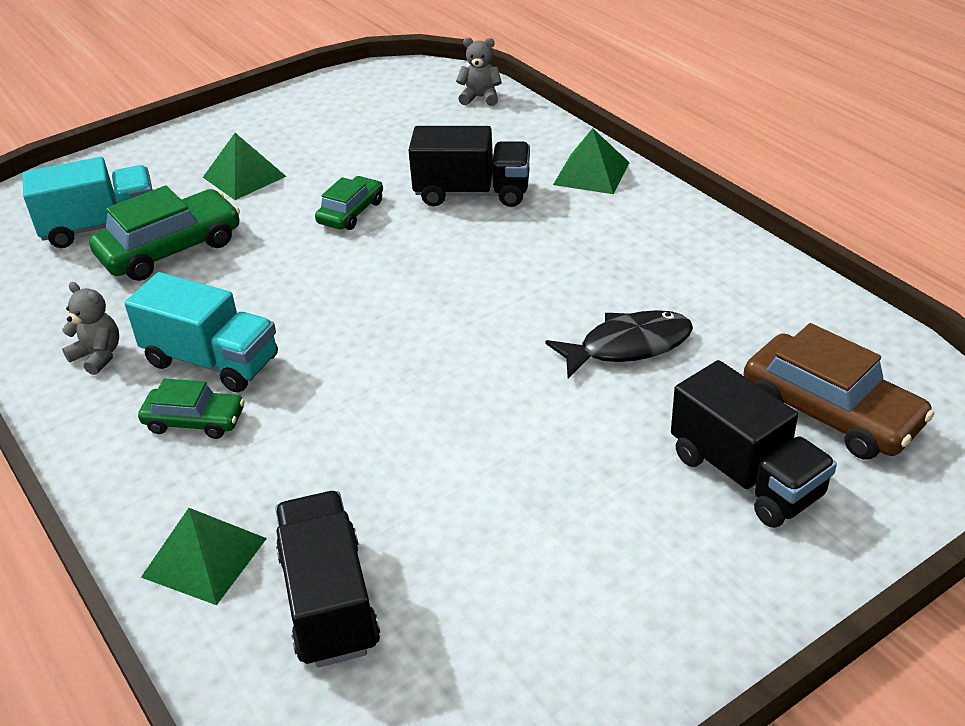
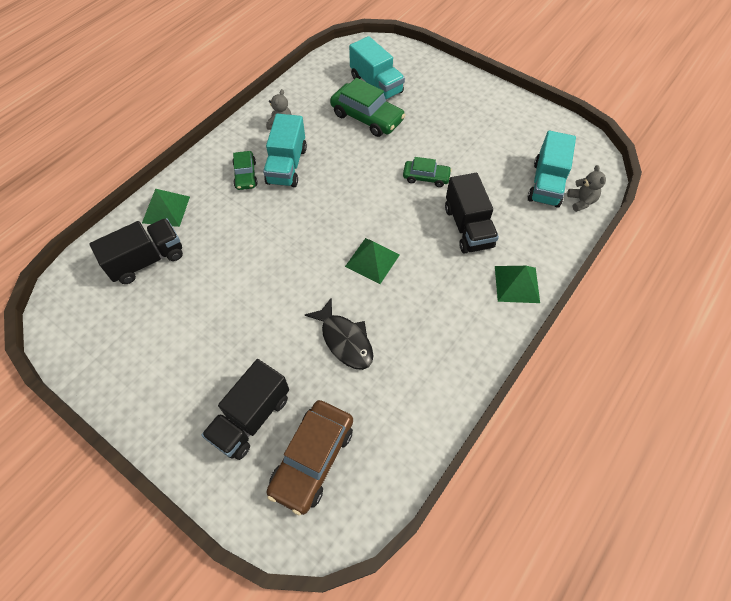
camera: 70 degrees right, 20 degrees up
green pyramid [203,133,287,200] -> green pyramid moved to [345,238,400,284]
none -> turquoise truck [528,131,576,208]

